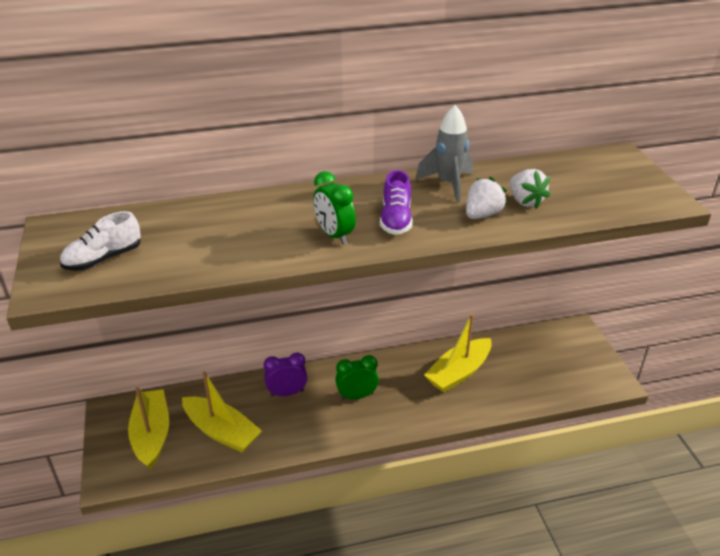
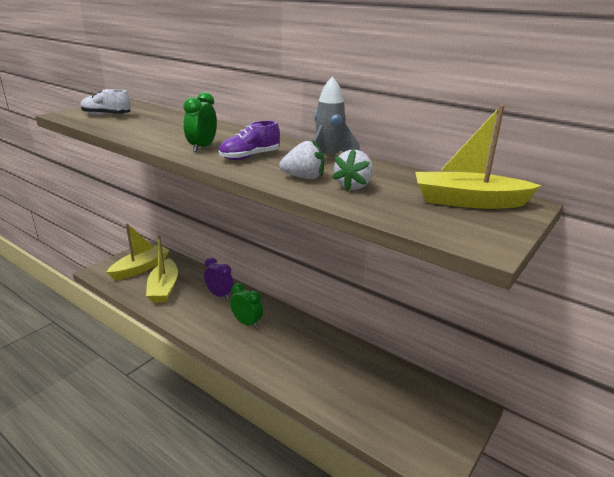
camera: 50 degrees right, 10 degrees down
yellow boat [424,314,492,393] -> yellow boat moved to [415,105,542,209]

